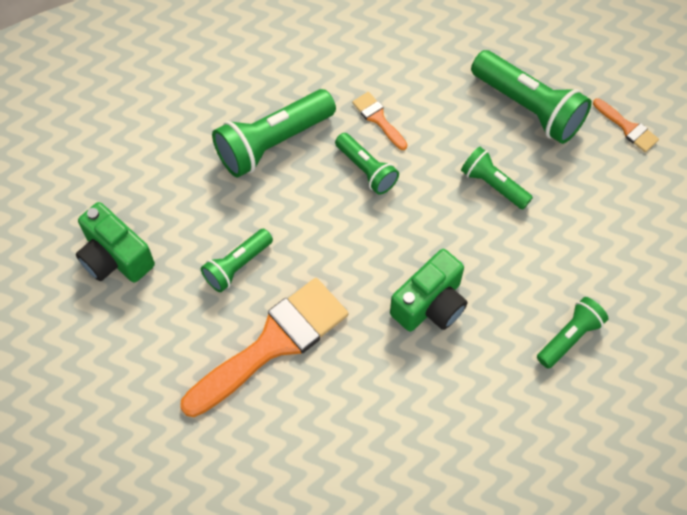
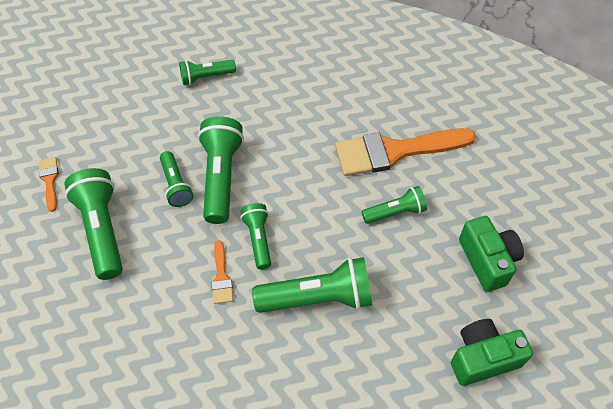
camera: 150 degrees left, 5 degrees down
green camera [390,249,468,332] -> green camera moved to [451,319,533,386]
none -> green flashlight [198,116,244,224]

